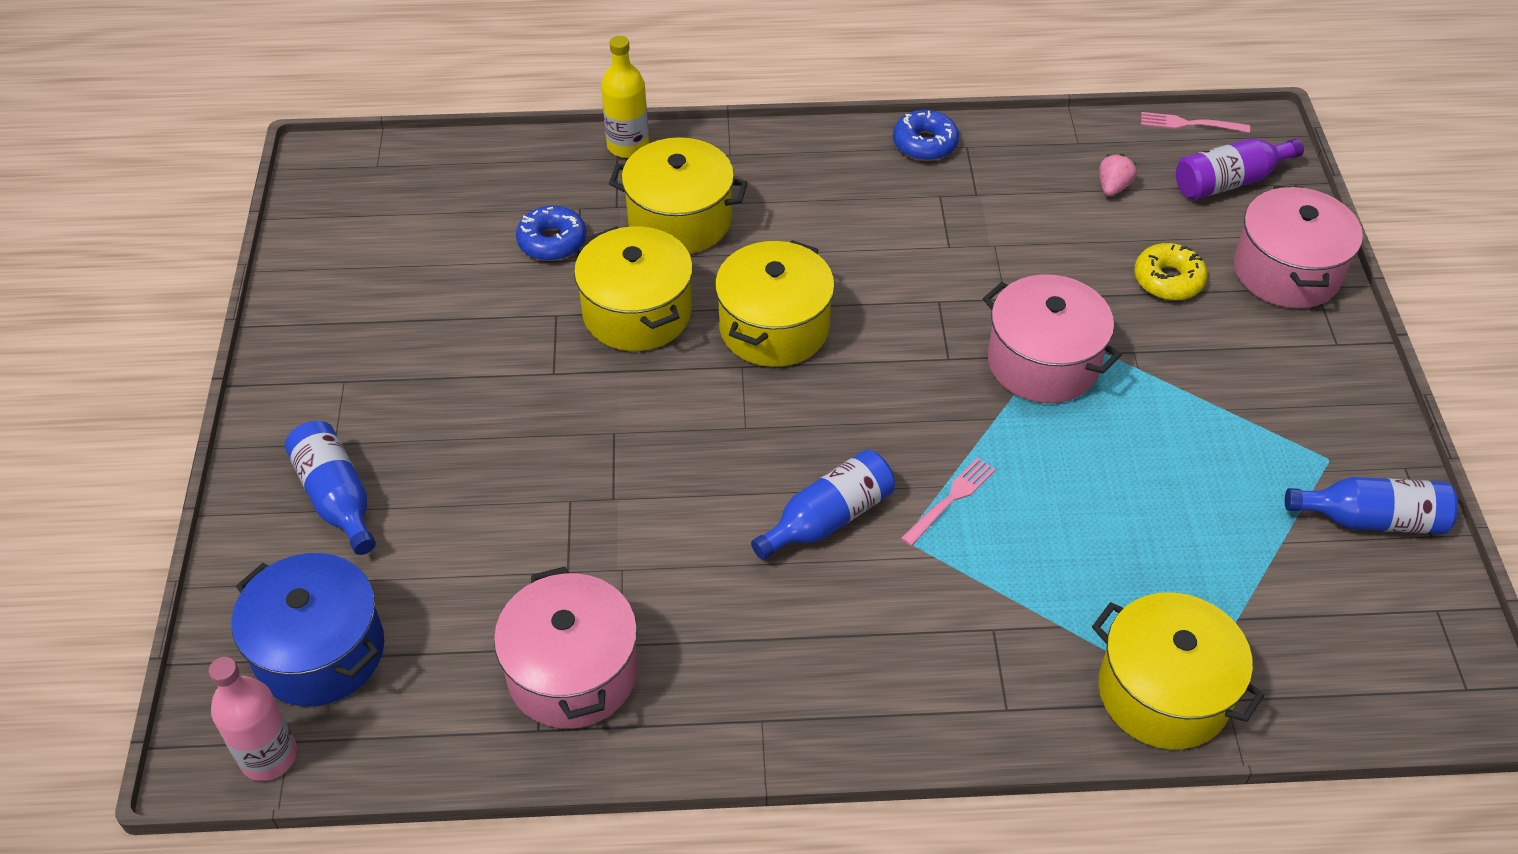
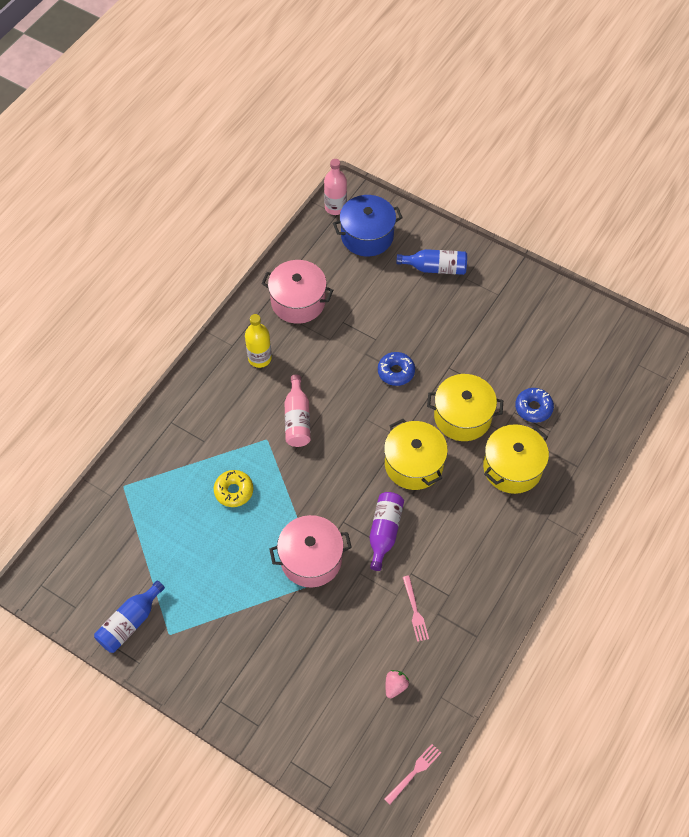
camera: 125 degrees right, 10 degrees up
yellow bottle [601,36,649,158] -> yellow bottle moved to [245,314,272,368]
blue bottle [751,450,895,560] -> pink bottle [284,375,311,447]
blue donut [893,110,959,161] -> blue donut moved to [378,352,415,386]
pink fork [901,458,996,546] -> pink fork moved to [403,575,429,642]
yellow pot [1092,592,1265,750] -> none
pink strawberry [1099,154,1137,196] -> pink strawberry turned 120 degrees counterclockwise [386,670,409,698]
yellow donut [1134,243,1208,300] -> yellow donut moved to [214,470,253,507]
purple bottle [1176,138,1304,200] -> purple bottle moved to [370,492,404,571]
pink pot [1234,186,1363,309] -> none

